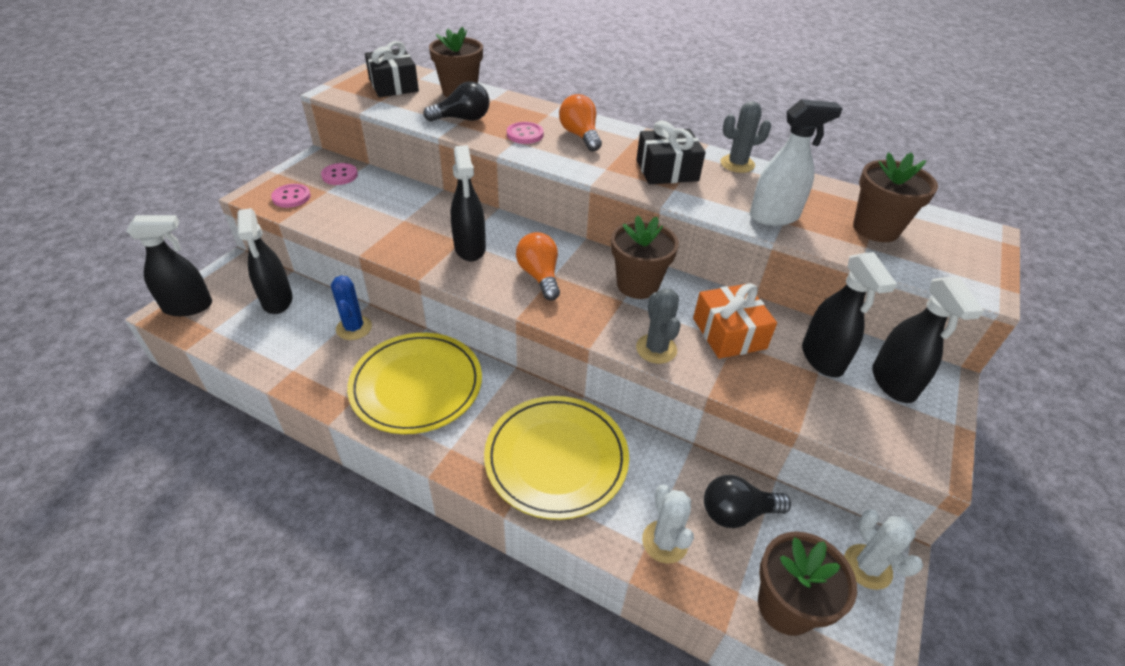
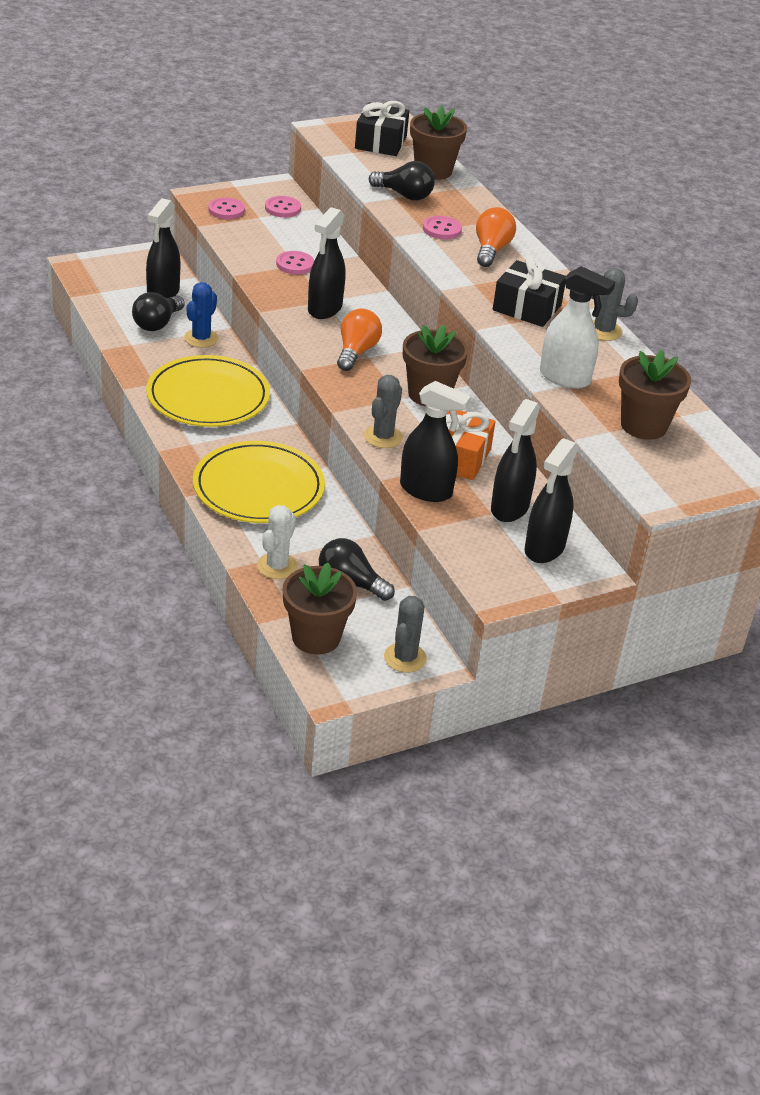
camera: 35 degrees right, 5 degrees down
black spray bottle [126,215,212,316] -> black spray bottle moved to [400,381,471,502]
white cactus [844,510,923,590] -> grey cactus [384,596,427,673]
none -> black light bulb [132,292,185,331]
none -> pink button [276,251,314,275]

